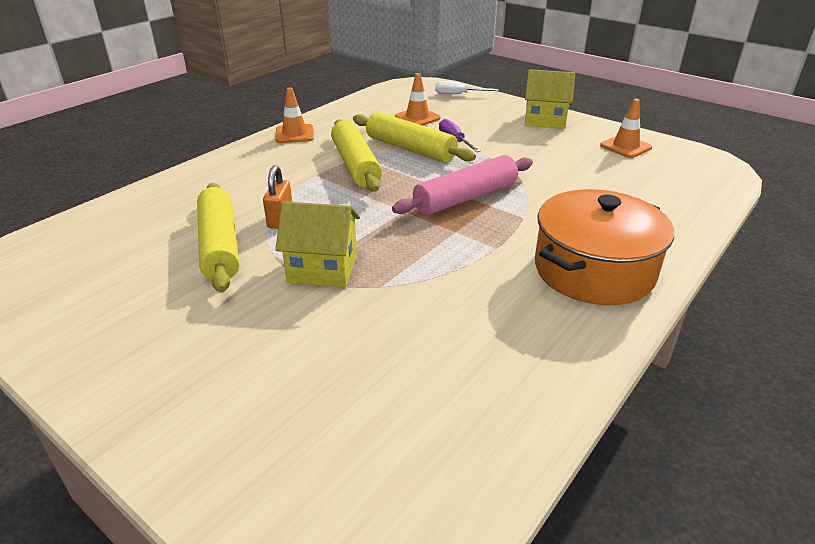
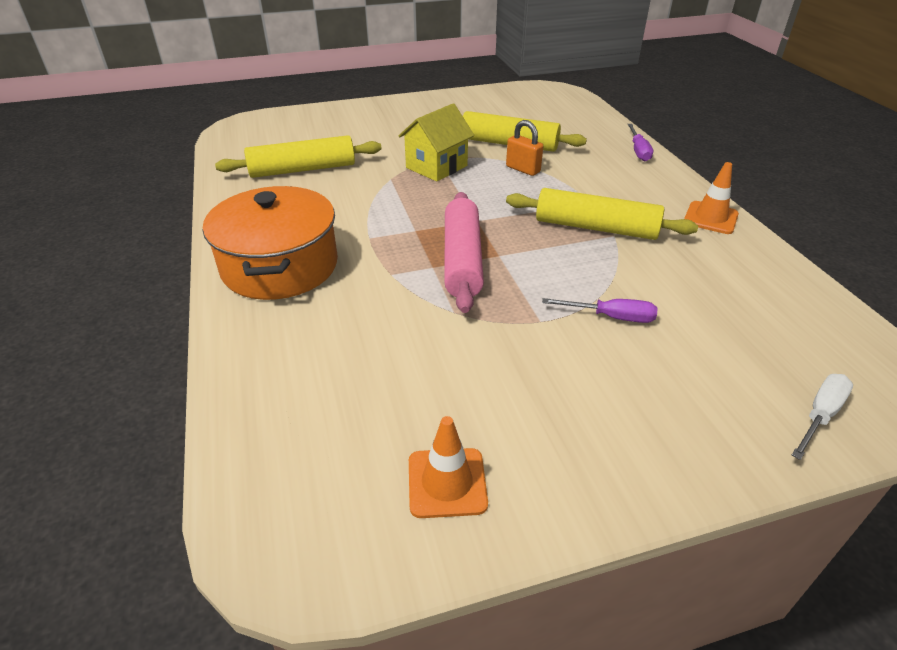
camera: 125 degrees right, 5 degrees up
yellow rolling pin [353,112,476,163] -> yellow rolling pin moved to [215,135,381,178]
orange traffic cone [395,73,441,126] -> none
yellow house [525,70,575,129] -> none
none -> purple screwdriver [628,124,653,162]

